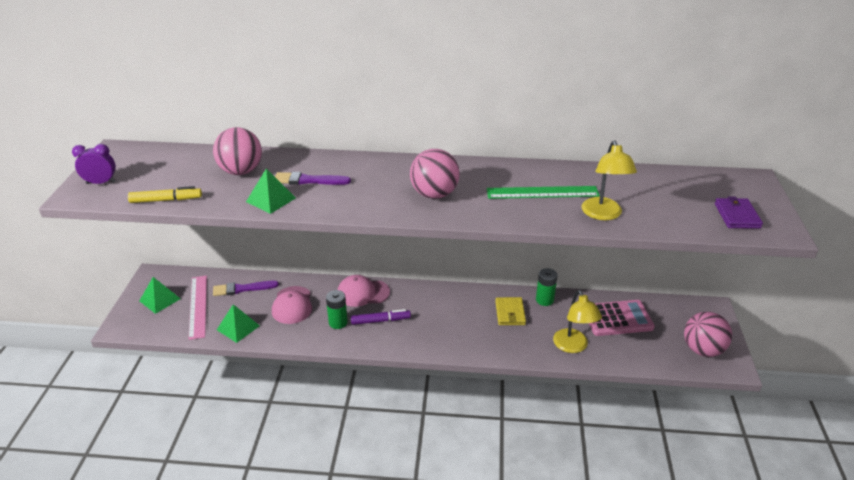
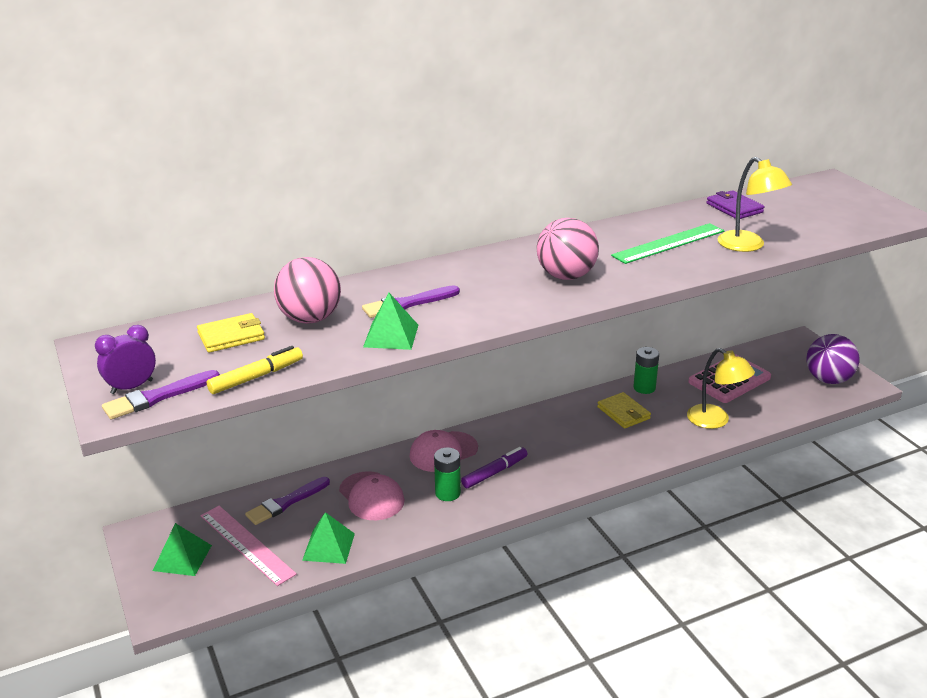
camera: 30 degrees left, 5 degrees down
pink ball [684,312,732,357] -> purple ball [806,334,860,384]
purple wallet [715,196,763,229] -> purple wallet moved to [706,190,764,219]
none -> purple brush [102,370,220,419]
none -> yellow wallet [197,313,265,353]

